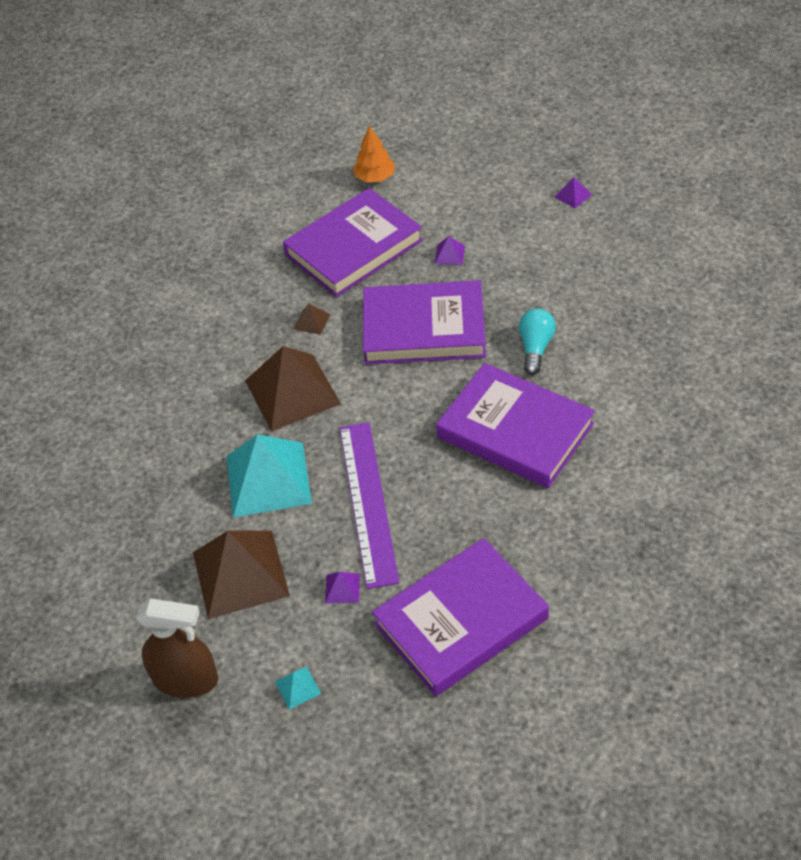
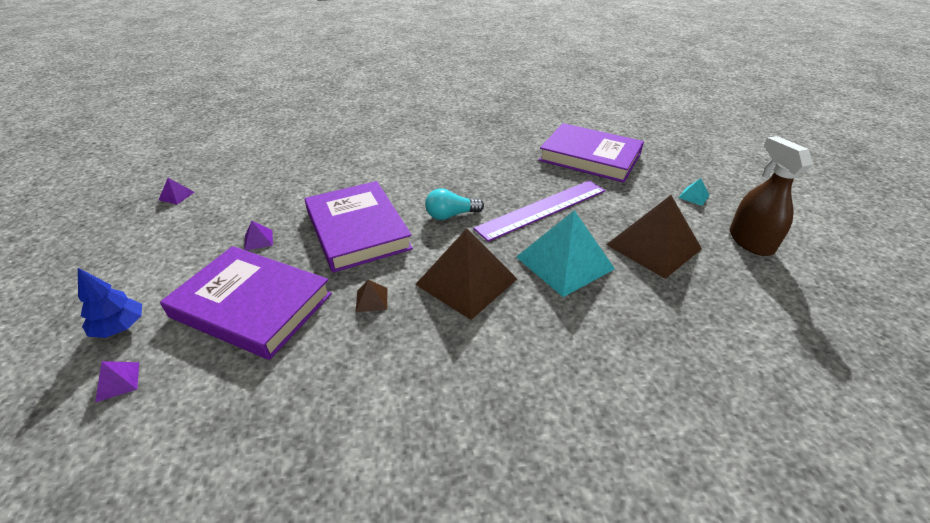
camera: 120 degrees left, 10 degrees down
purple pyramid [325,572,360,604] -> purple pyramid moved to [95,361,139,403]
orange tree [353,126,395,182] -> blue tree [78,268,142,338]
purple book [436,363,595,488] -> none
turquoise light bulb [519,308,556,375] -> turquoise light bulb moved to [425,188,484,220]

